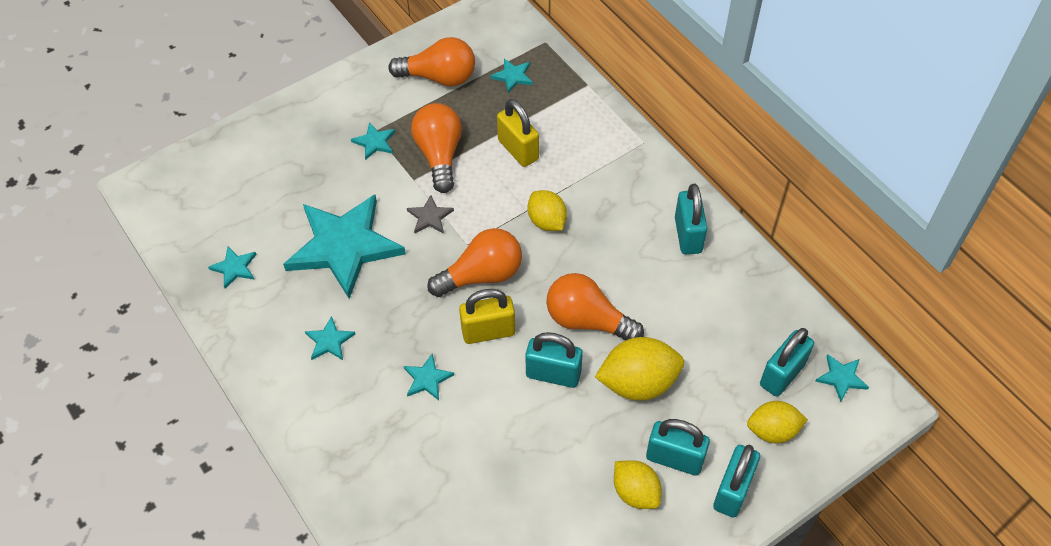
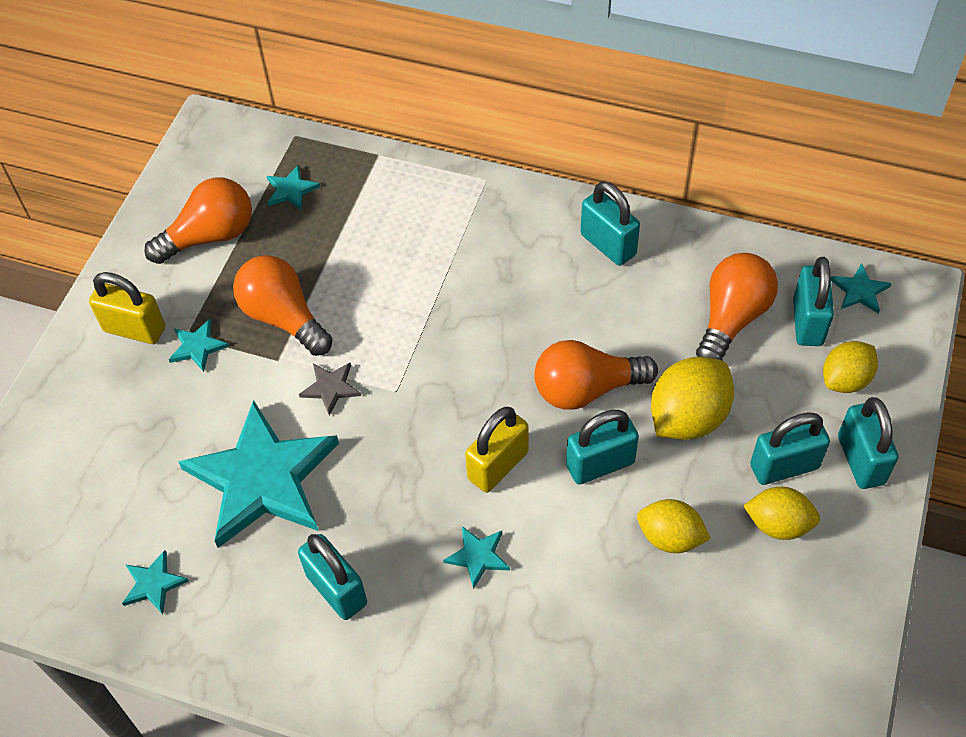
camera: 35 degrees left, 0 degrees up
turquoise star [305,316,355,360] -> turquoise padlock [298,534,367,620]
orange light bulb [427,228,522,297] -> orange light bulb moved to [696,253,778,360]
yellow padlock [497,99,539,167] -> yellow padlock moved to [89,272,165,344]
yellow lemon [528,190,567,231] -> yellow lemon moved to [637,499,711,553]

